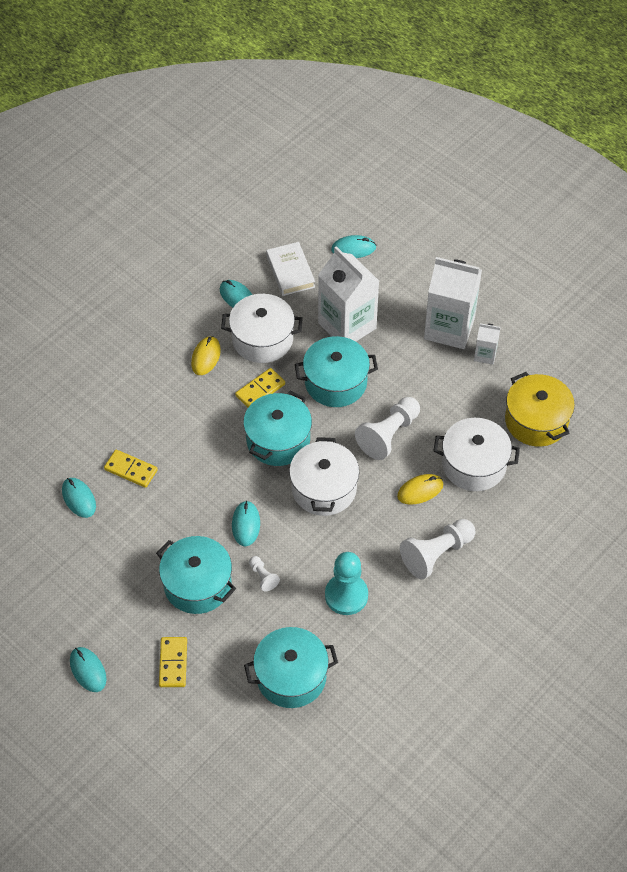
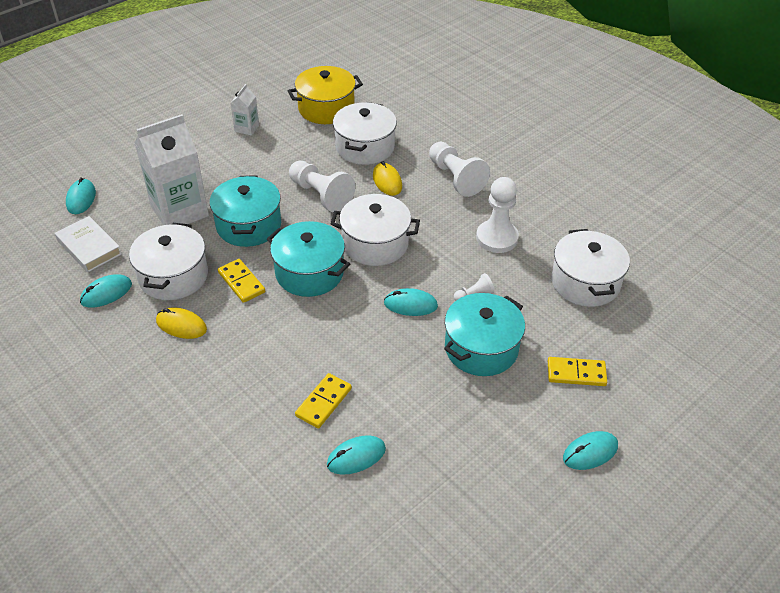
camera: 85 degrees left, 10 degrees down
turquoise pot [244,627,338,708] -> white pot [551,229,630,307]
white book [266,242,315,296] -> white book turned 60 degrees clockwise [55,216,122,273]
turquoise pawn [325,552,368,615] -> white pawn [476,177,519,253]
white carton [424,257,482,349] -> none

